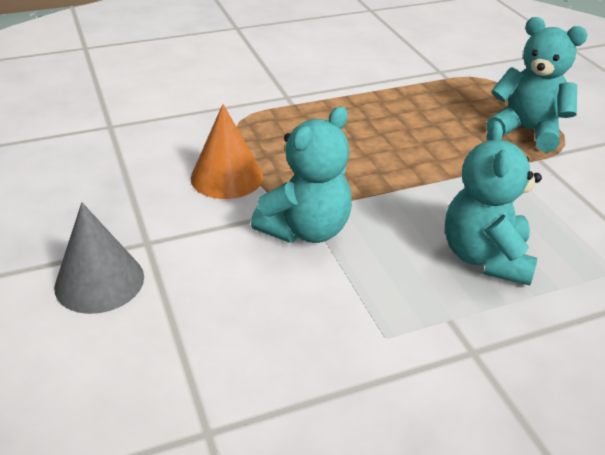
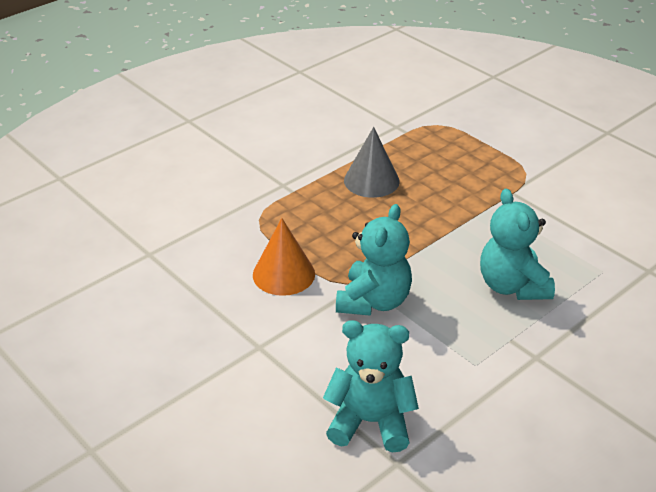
camera: 20 degrees left, 0 degrees up
grey cone [54,202,144,314] -> grey cone moved to [344,127,400,198]
turquoise teddy bear [486,17,588,152] -> turquoise teddy bear moved to [323,320,419,452]

